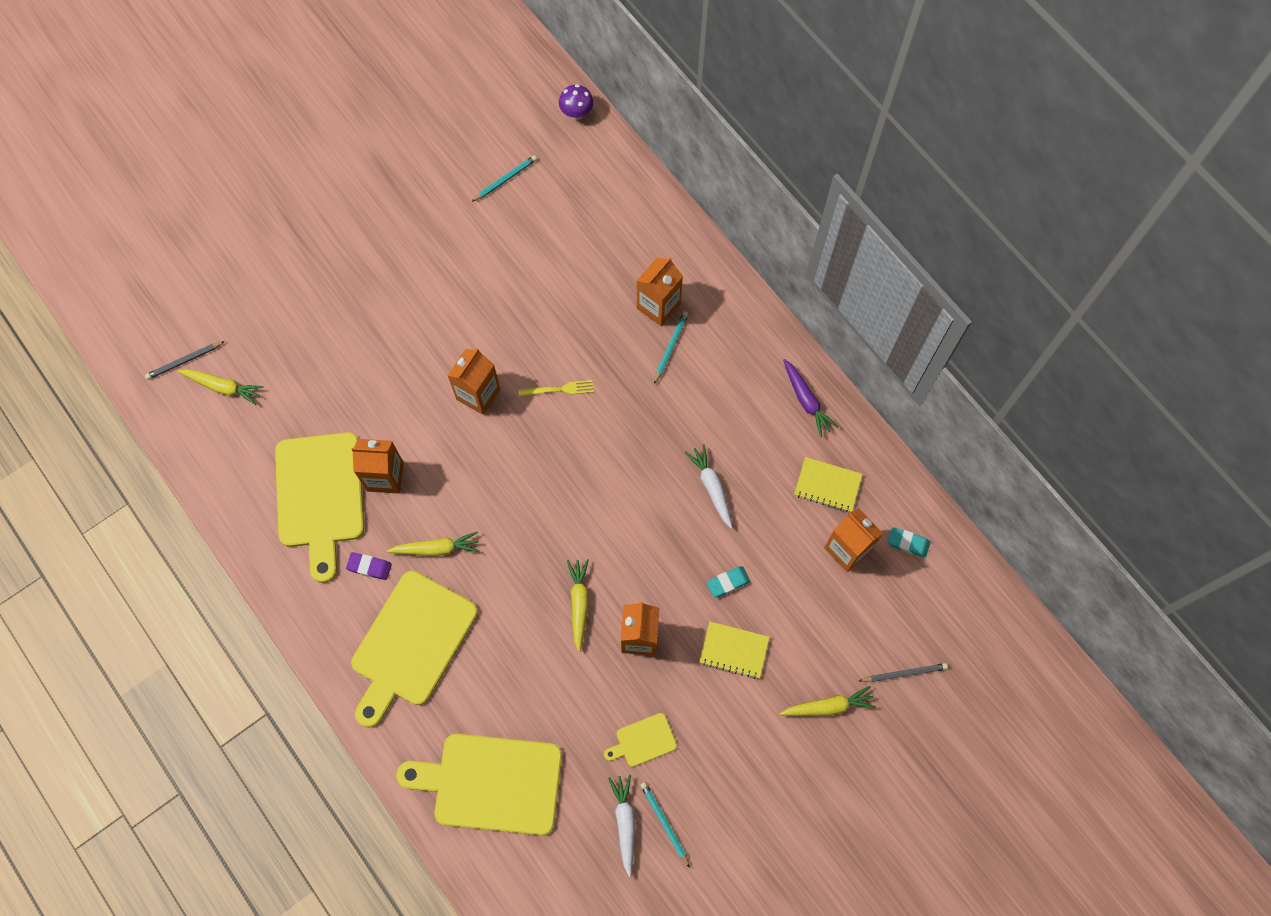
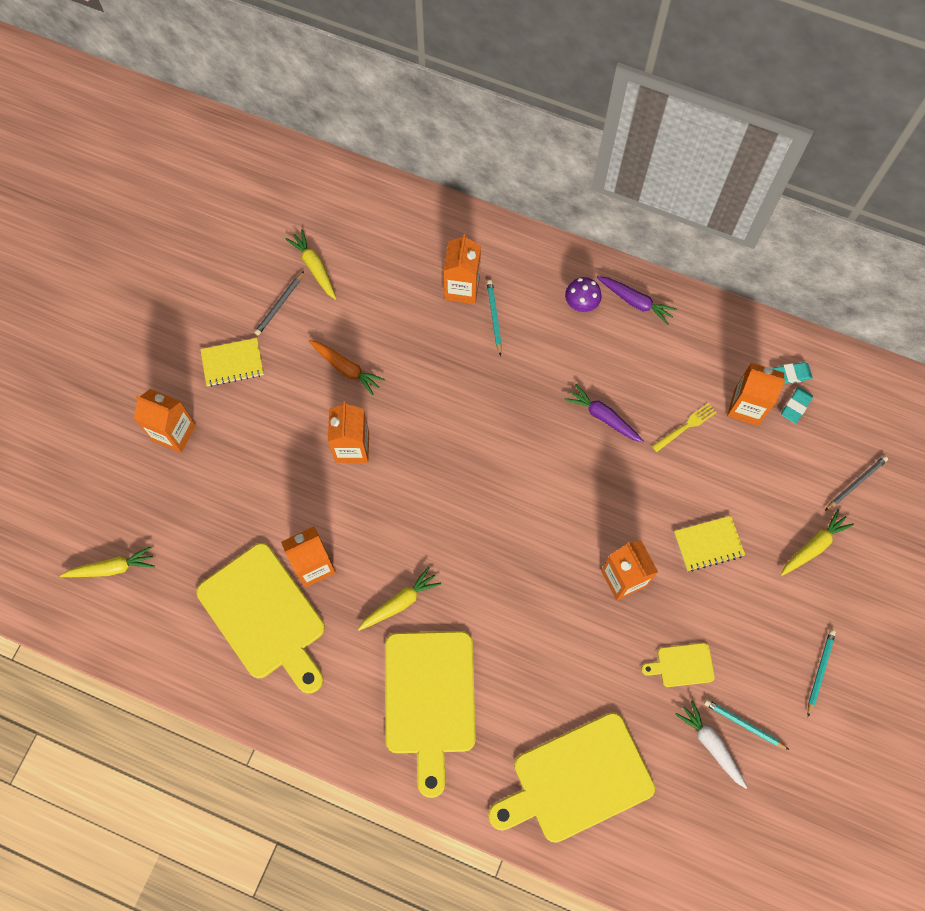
camera: 30 degrees left, 0 degrees up
grey pencil [145,341,225,380] -> grey pencil moved to [254,271,304,336]
purple eraser [346,552,392,580] -> none
turquoise pencil [471,155,537,202] -> turquoise pencil moved to [808,630,836,717]
yellow fork [518,380,594,397] -> yellow fork moved to [652,403,717,452]
purple mushroom [559,84,593,120] -> purple mushroom moved to [565,277,602,312]
yellow carrot [567,559,589,652] -> yellow carrot moved to [286,229,337,300]
yellow cutting board [604,713,677,767] -> yellow cutting board turned 45 degrees clockwise [641,643,715,687]
white carrot [685,444,732,529] -> purple carrot [564,384,644,442]
turquoise eraser [707,566,750,598] -> turquoise eraser moved to [781,387,813,424]
yellow notebook [794,457,862,512] -> yellow notebook moved to [200,338,264,387]
none -> orange carton [134,389,196,453]
none -> orange carrot [309,340,385,395]

